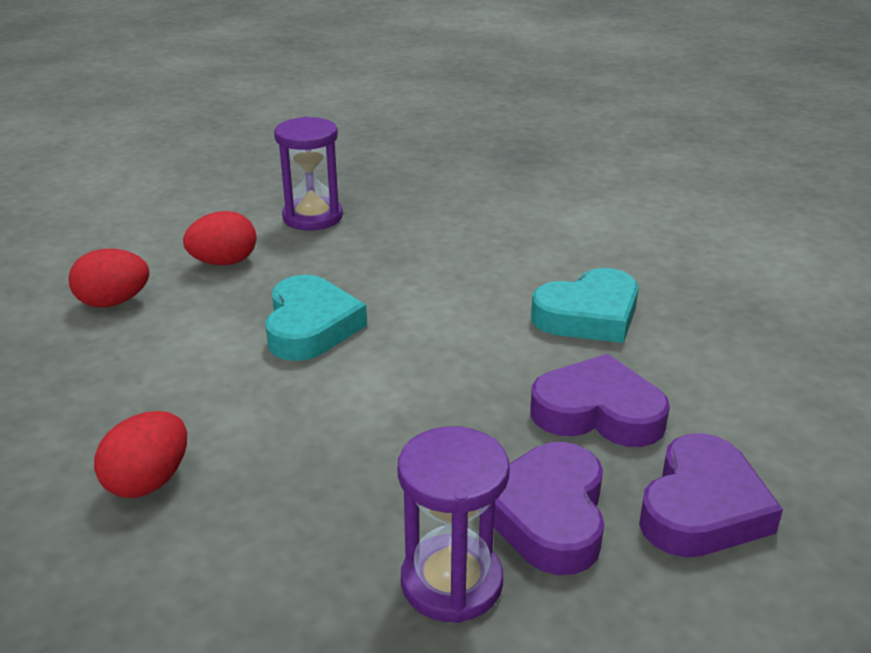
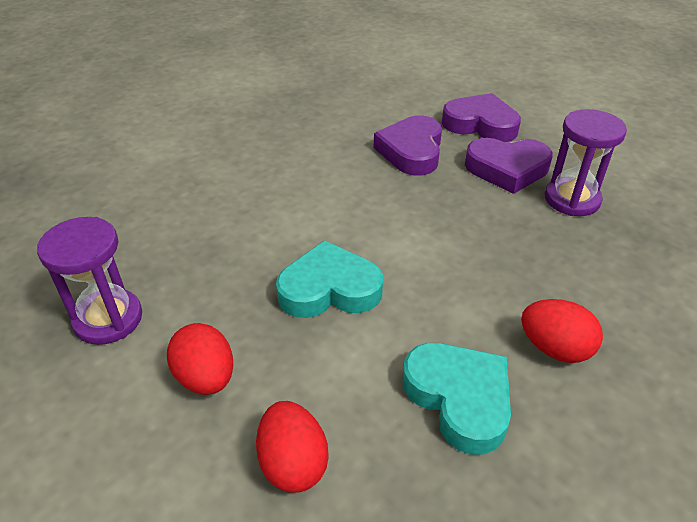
camera: 95 degrees left, 10 degrees up
turquoise heart [531,268,639,343] -> turquoise heart moved to [402,343,511,455]

